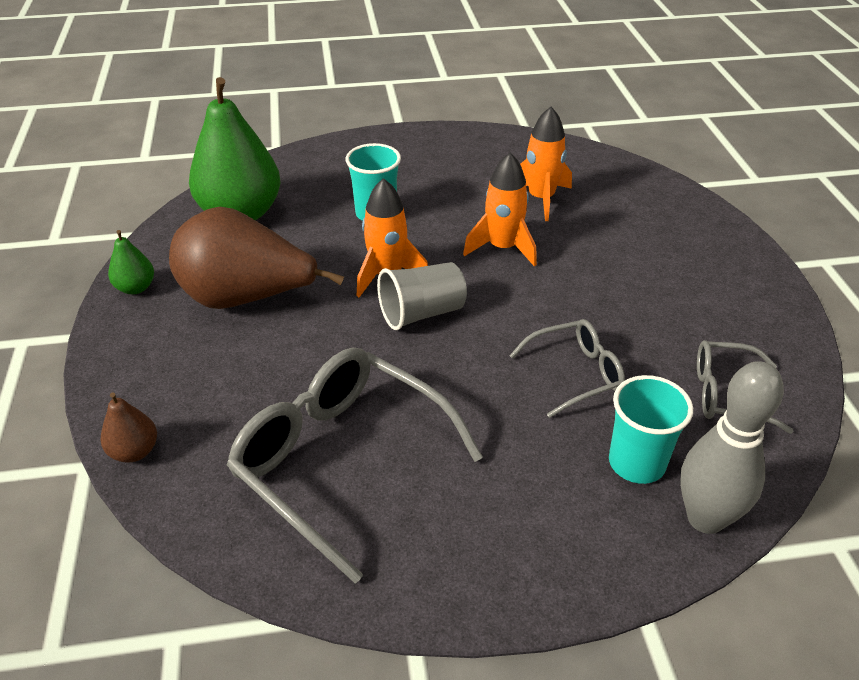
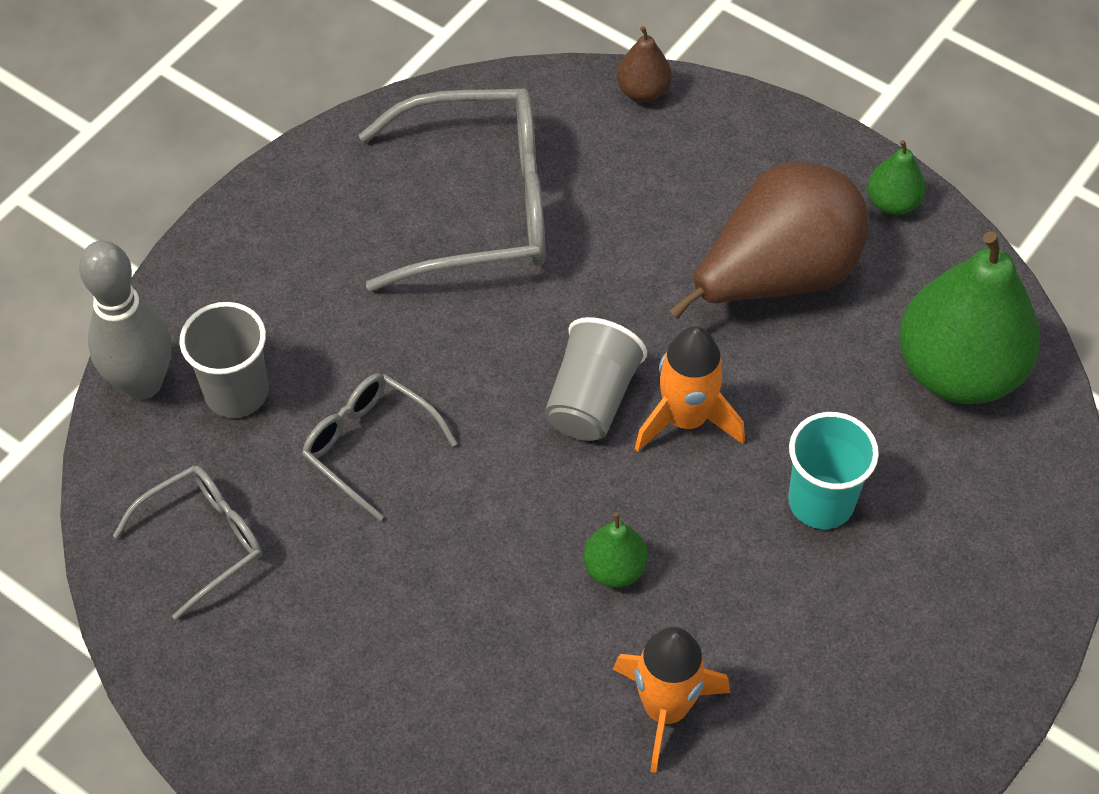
camera: 135 degrees right, 15 degrees up
orange rocket [463,153,537,267] -> green pear [583,512,648,588]
grey glasses [509,319,625,418] -> grey glasses turned 105 degrees clockwise [302,373,457,521]
turquoise cup [609,375,693,484] -> grey cup [179,302,268,418]

